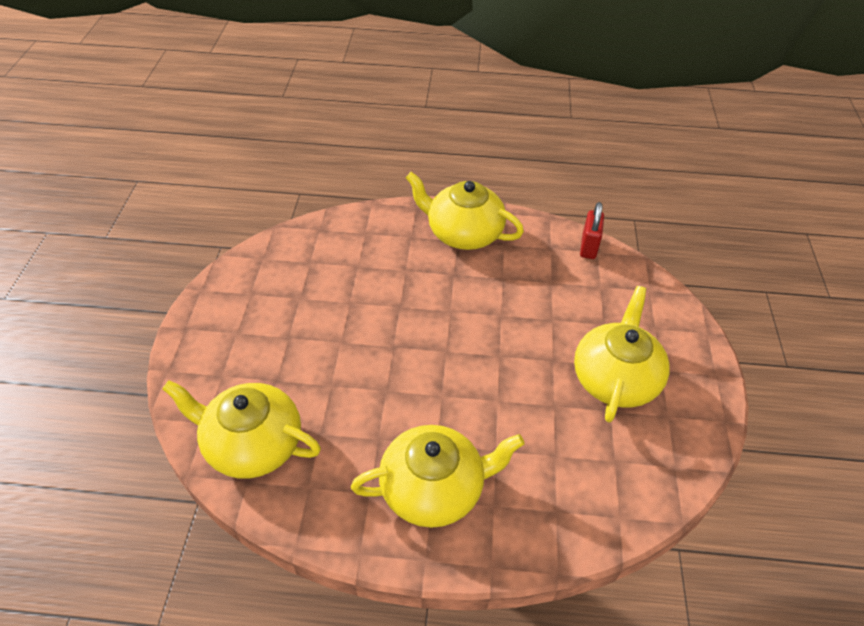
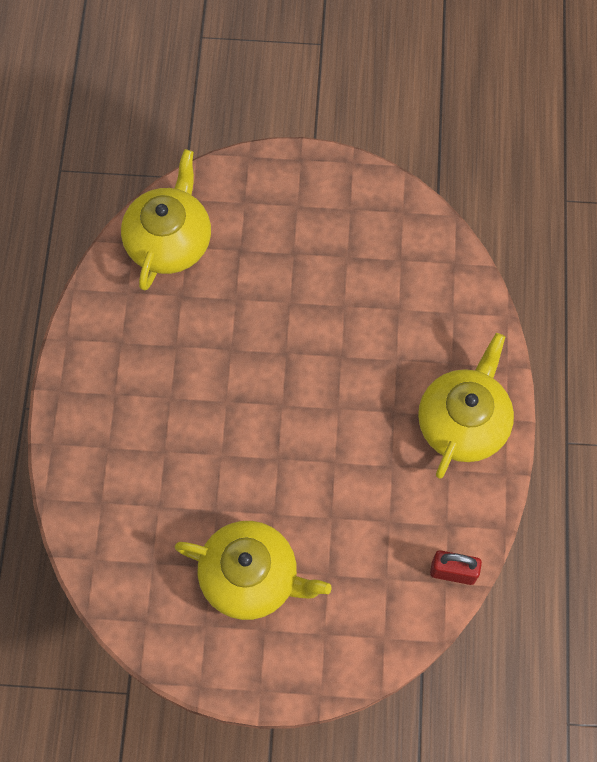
camera: 90 degrees right, 20 degrees up
yellow teapot [351,425,525,528] -> none

